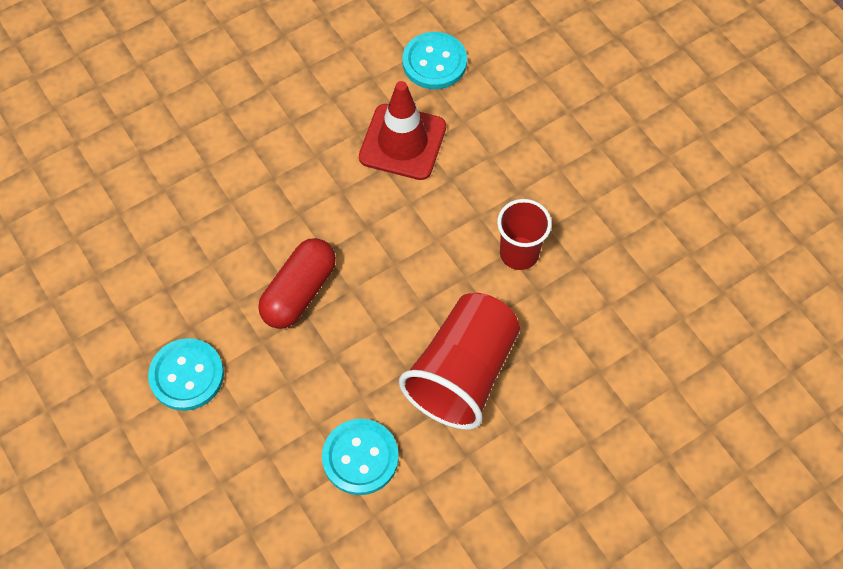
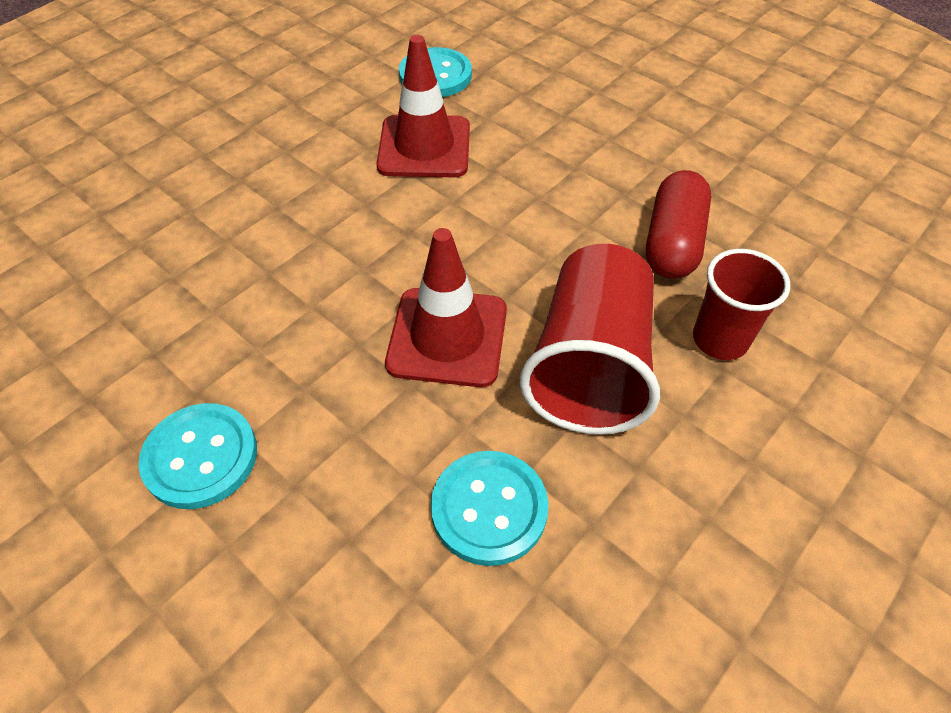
camera: 15 degrees left, 10 degrees down
red capsule [258,238,336,329] -> red capsule moved to [646,170,711,279]
red cup [497,199,552,270] -> red cup moved to [693,249,790,360]
none -> red traffic cone [385,228,507,387]

